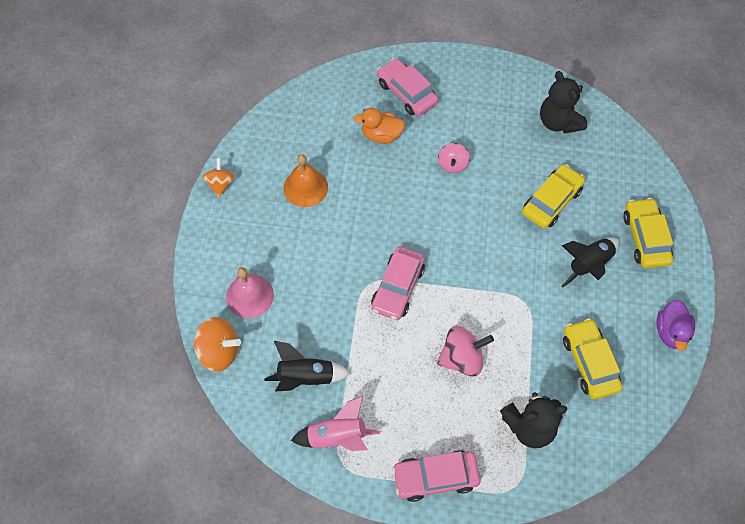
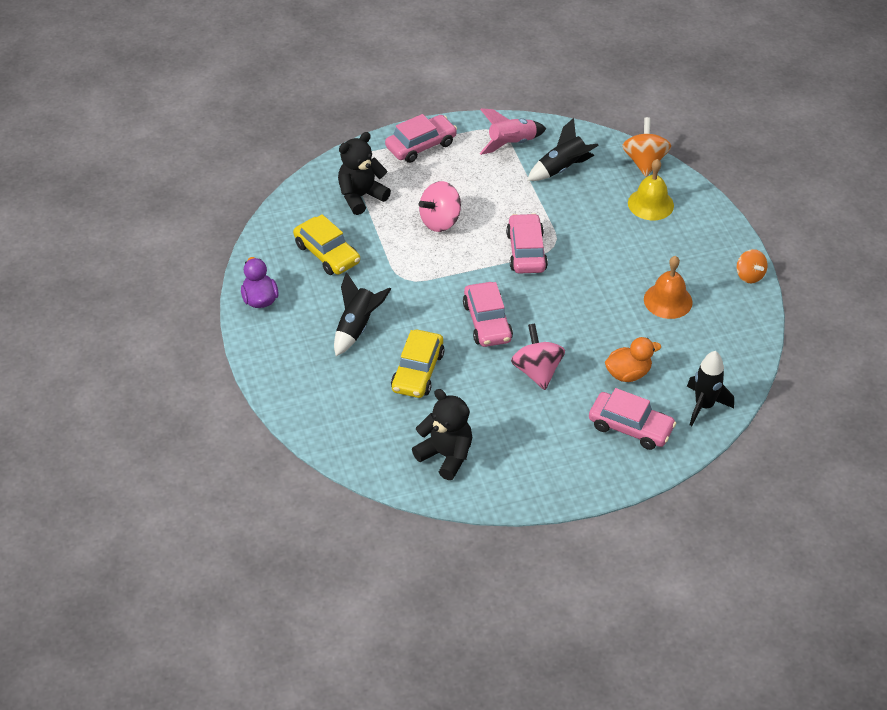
camera: 155 degrees right, 15 degrees down
orange spinning top [193,317,241,372] -> orange spinning top turned 105 degrees clockwise [622,117,671,177]
pink bell [226,267,274,318] -> yellow bell [628,159,674,220]
pink spinning top [438,143,470,173] -> pink spinning top [511,323,565,390], size x1.52
yellow car [623,198,673,268] -> none
none -> pink car [463,282,513,347]
none -> black rocket [687,351,734,426]

